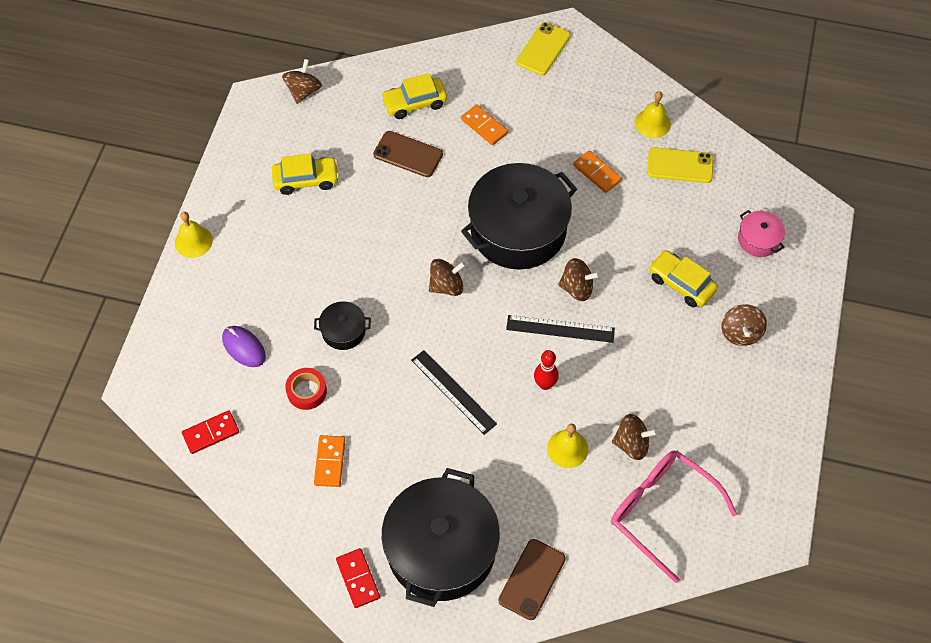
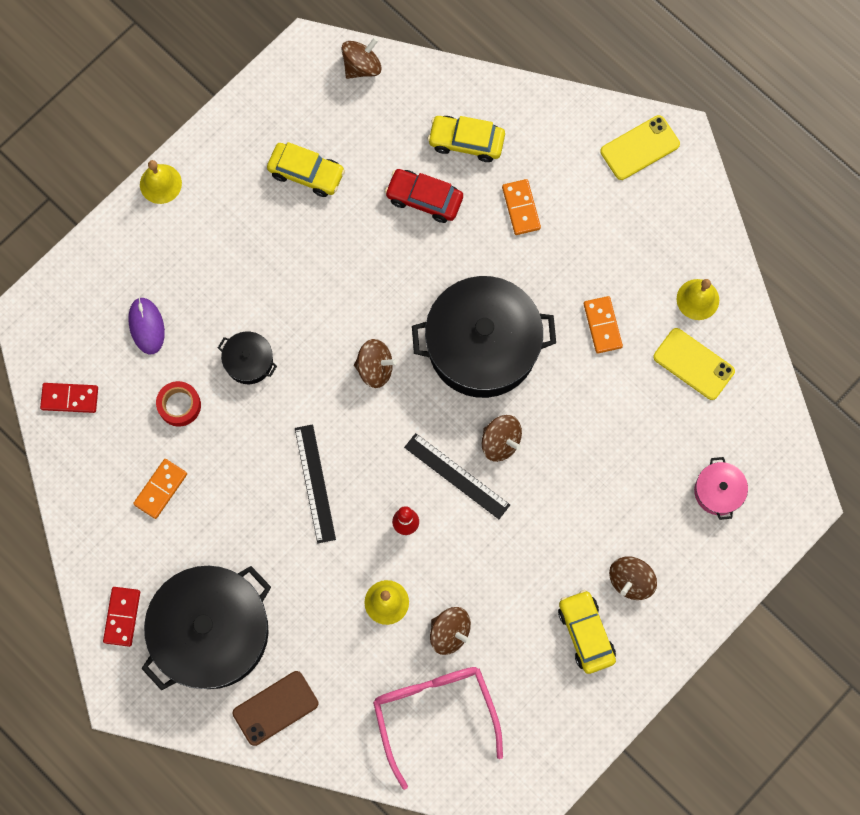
camera: 30 degrees right, 15 degrees up
brown phone [373,131,443,177] -> red car [385,169,463,223]
yellow car [649,250,718,308] -> yellow car moved to [558,590,616,674]

